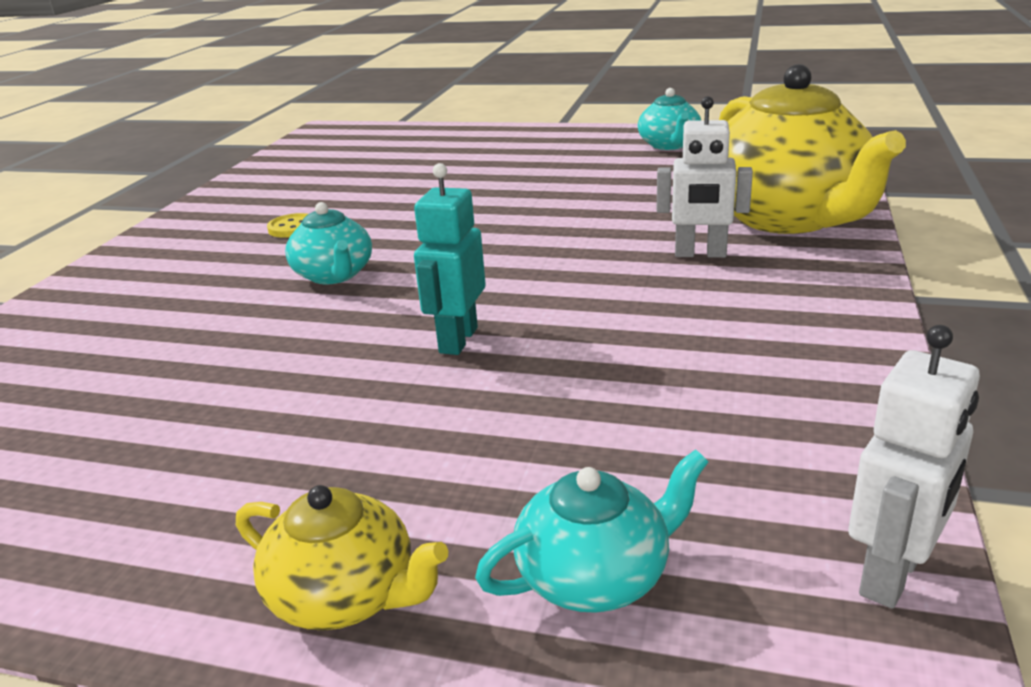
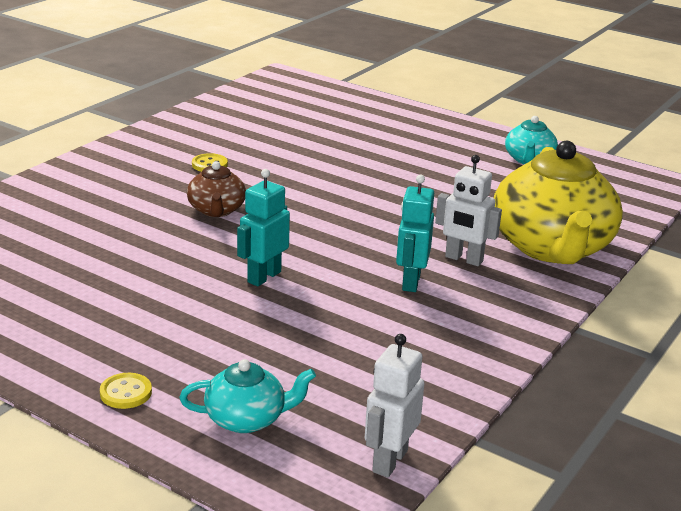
camera: 15 degrees right, 0 degrees up
yellow teapot [236,485,448,630] -> yellow button [100,373,152,409]
turquoise teapot [285,202,372,284] -> brown teapot [187,161,246,217]
white robot [848,325,980,608] -> white robot turned 150 degrees clockwise [365,334,424,477]
none -> turquoise robot [396,175,434,292]

